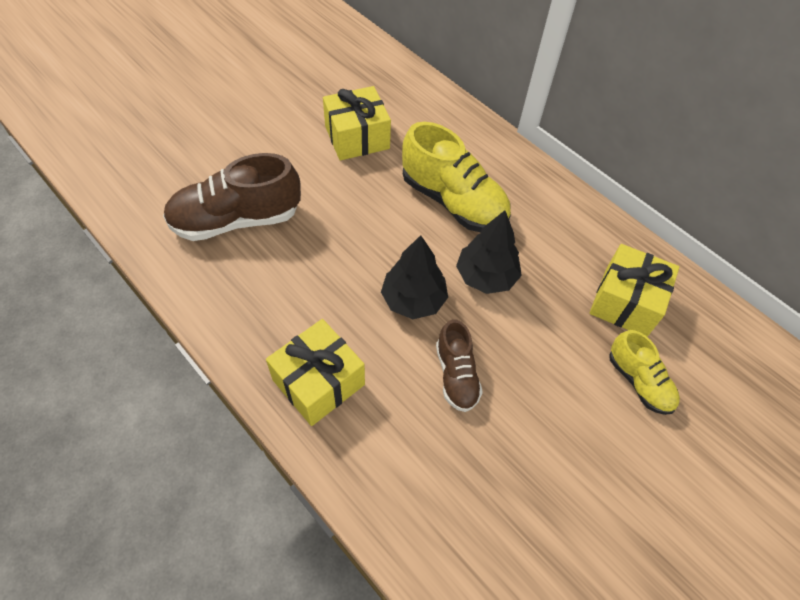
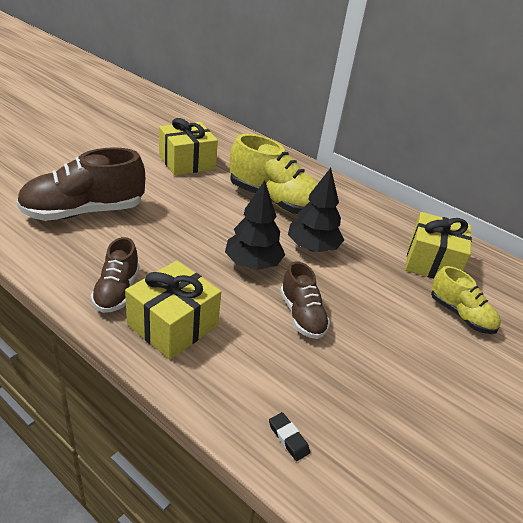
camera: 10 degrees left, 20 degrees down
none -> brown shoe [91,237,139,313]
none -> black eraser [269,412,310,461]

